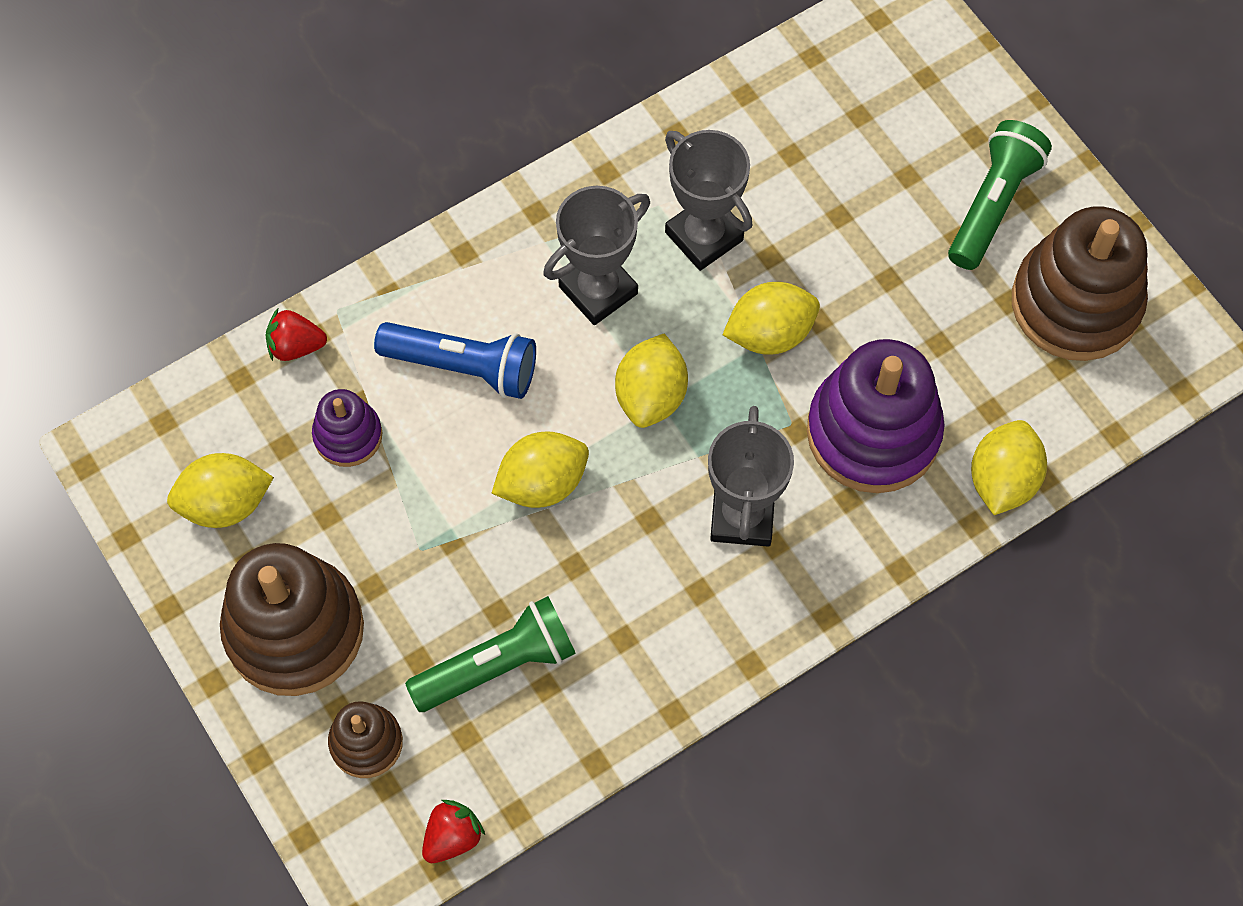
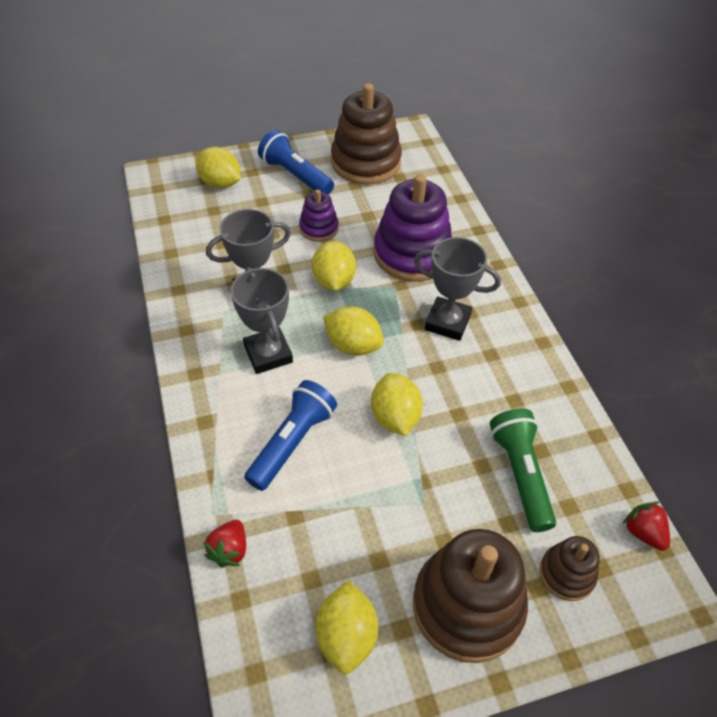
camera: 75 degrees left, 15 degrees down
purple stacking toy [312,389,382,467] -> purple stacking toy moved to [299,189,339,242]
green flashlight [948,120,1052,270] -> blue flashlight [258,130,334,195]
yellow lemon [971,420,1047,515] -> yellow lemon moved to [196,147,241,189]

